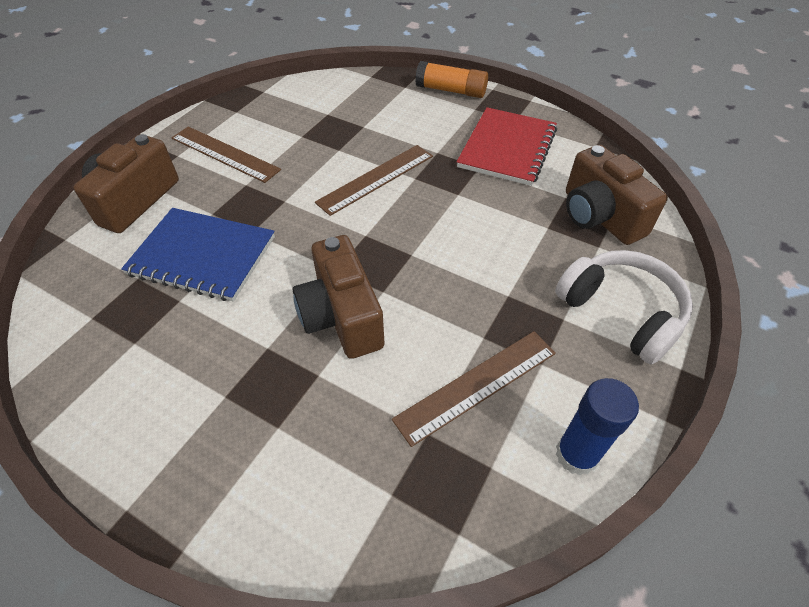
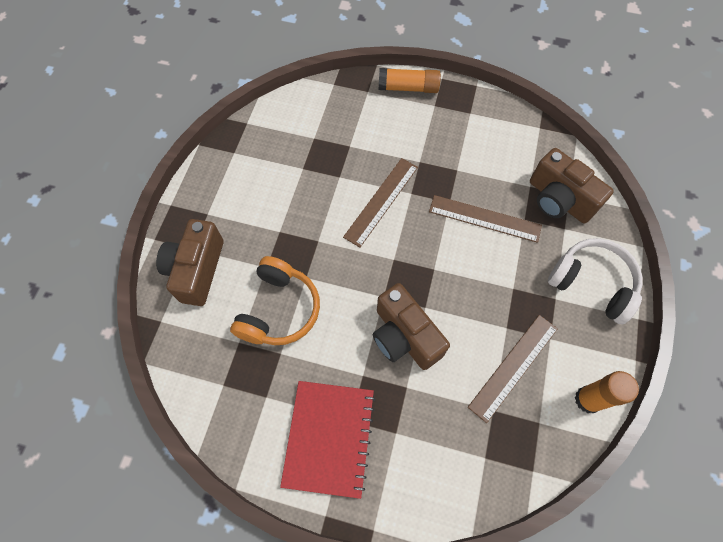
camera: 15 degrees left, 15 degrees up
blue notebook [121,208,275,301] -> orange headphones [230,256,320,345]
brown ruler [171,127,281,183] -> brown ruler moved to [429,195,542,243]
red notebook [457,107,557,186] -> red notebook moved to [280,381,376,499]
blue glue stick [556,378,639,475] -> orange glue stick [575,371,639,413]

